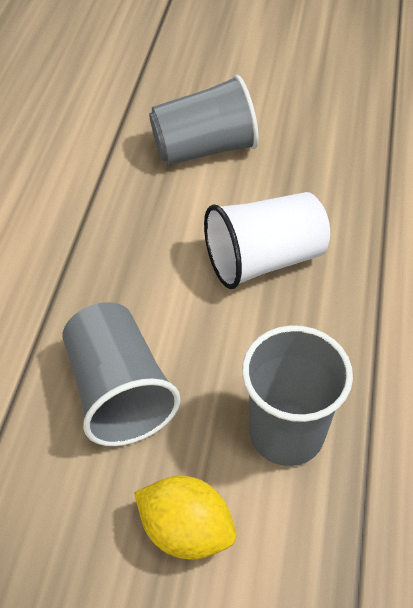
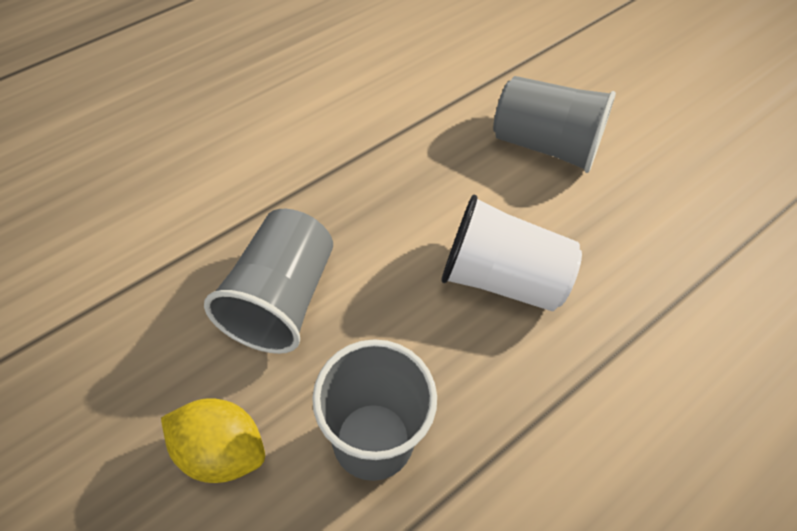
camera: 35 degrees right, 5 degrees up
yellow lemon [134,476,236,560] -> yellow lemon turned 45 degrees counterclockwise [161,398,265,483]

